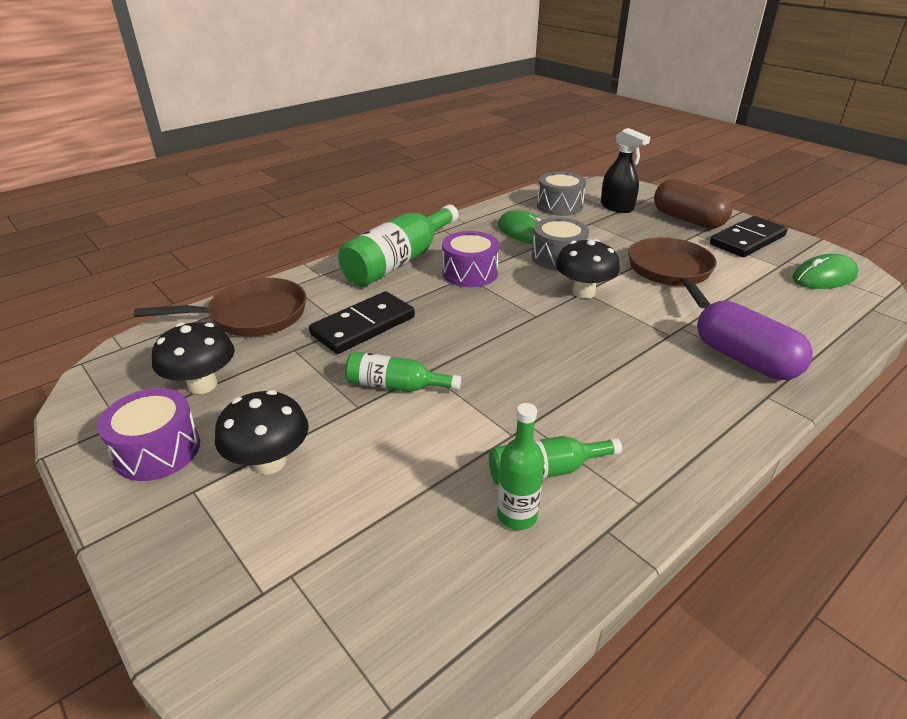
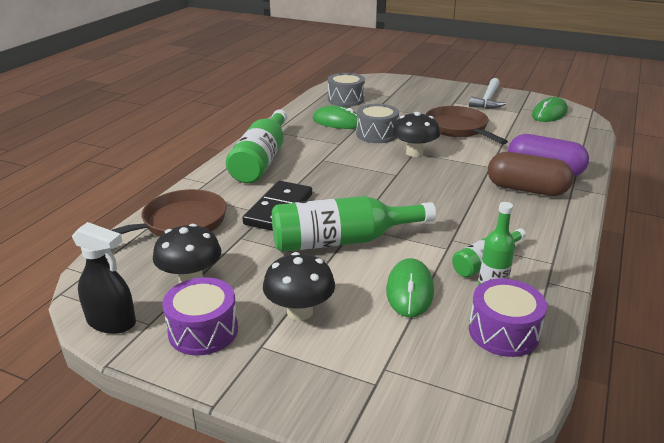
camera: 25 degrees left, 5 degrees down
green bottle [345,351,461,392] -> green bottle [272,196,436,252], size x1.81
purple drum [442,231,499,287] -> purple drum moved to [469,278,547,357]
black spray bottle [601,128,650,213] -> black spray bottle moved to [72,222,136,334]
brown capsule [654,179,732,229] -> brown capsule moved to [488,152,574,196]
black domino [710,216,788,257] -> white hammer [469,78,506,109]
none -> green mouse [386,258,434,317]

